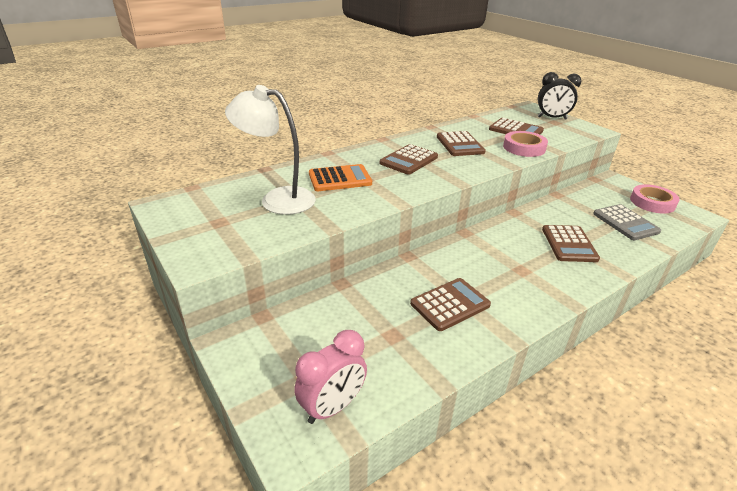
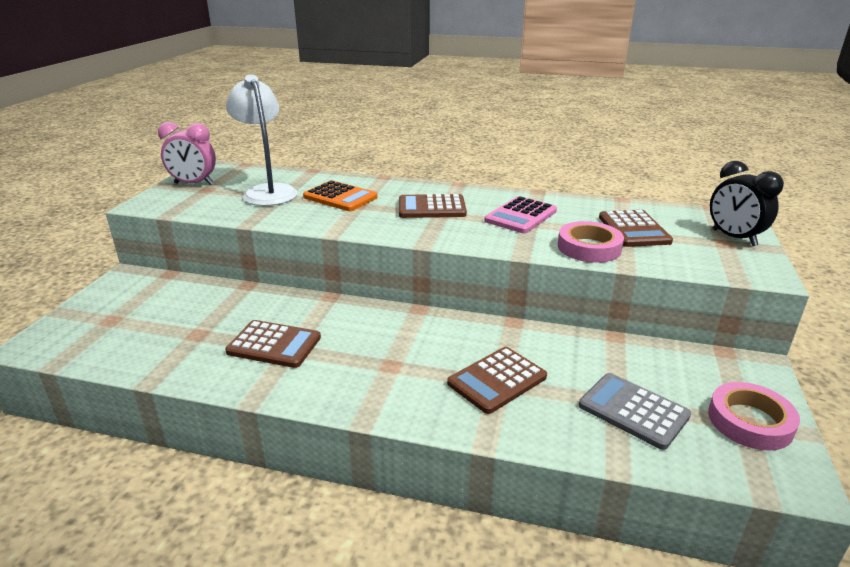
camera: 50 degrees right, 5 degrees down
pink clock [294,330,367,424] -> pink clock moved to [158,122,216,185]
brown calculator [437,131,486,156] -> pink calculator [485,196,557,233]
grey calculator [593,204,661,240] -> grey calculator turned 105 degrees clockwise [579,373,691,450]

